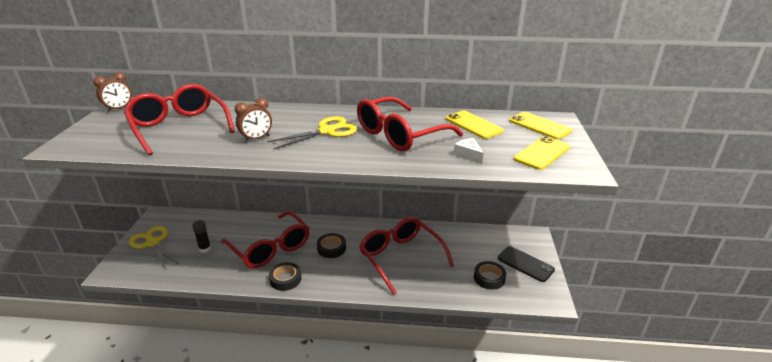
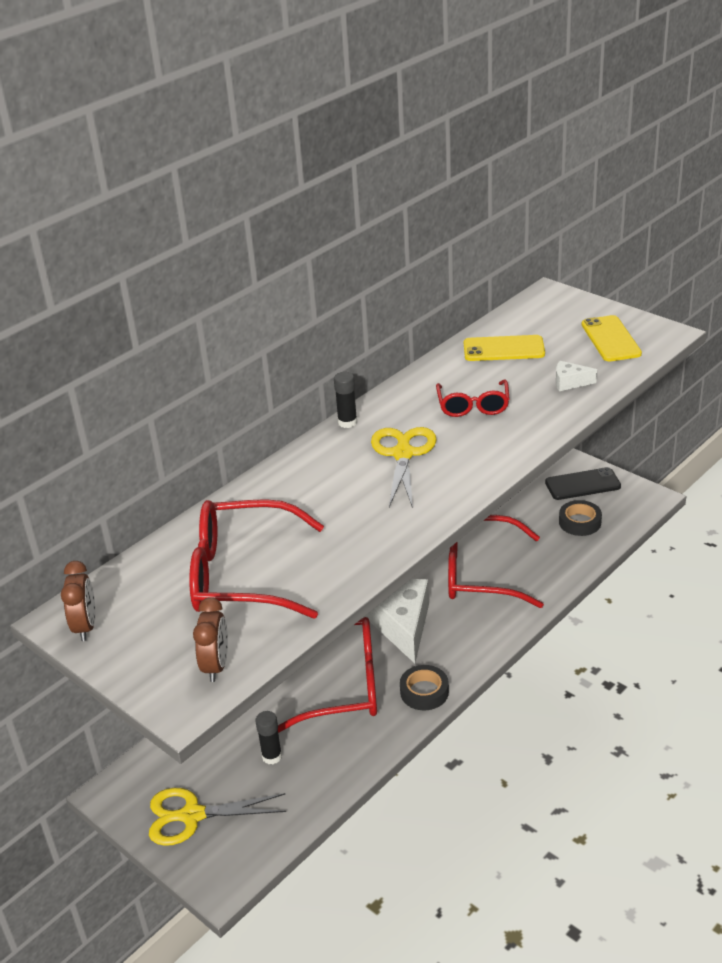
camera: 50 degrees left, 5 degrees up
brown clock [235,98,272,142] -> brown clock moved to [193,597,228,682]
black tape [317,233,346,258] -> white cheese [364,579,429,663]
red glasses [357,96,463,151] -> red glasses [436,380,509,417], size x0.56
yellow phone [509,112,572,140] -> none
none -> black glue stick [334,372,357,428]

